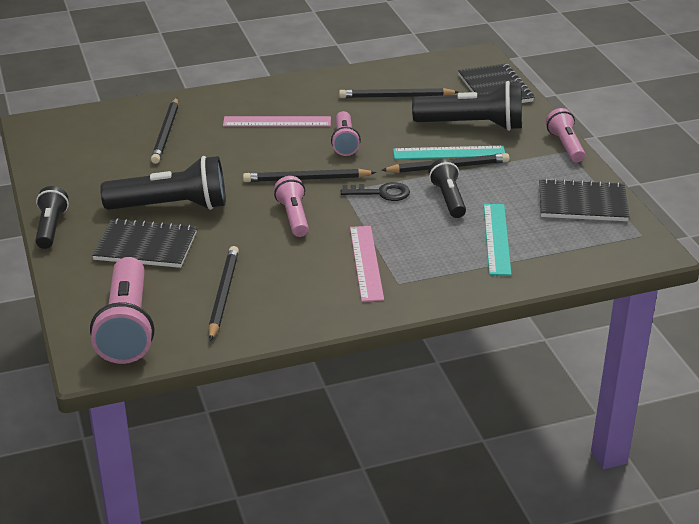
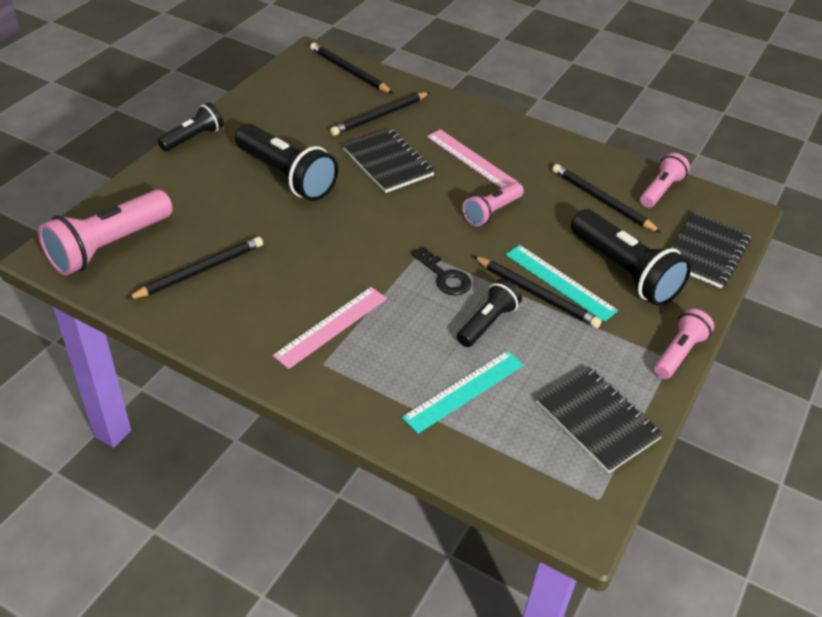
camera: 45 degrees right, 10 degrees up
black notebook [92,218,197,268] -> black notebook moved to [342,128,435,193]
black pencil [243,169,376,182] -> black pencil moved to [310,43,393,93]
pink flashlight [274,176,309,237] -> pink flashlight moved to [640,153,690,208]

